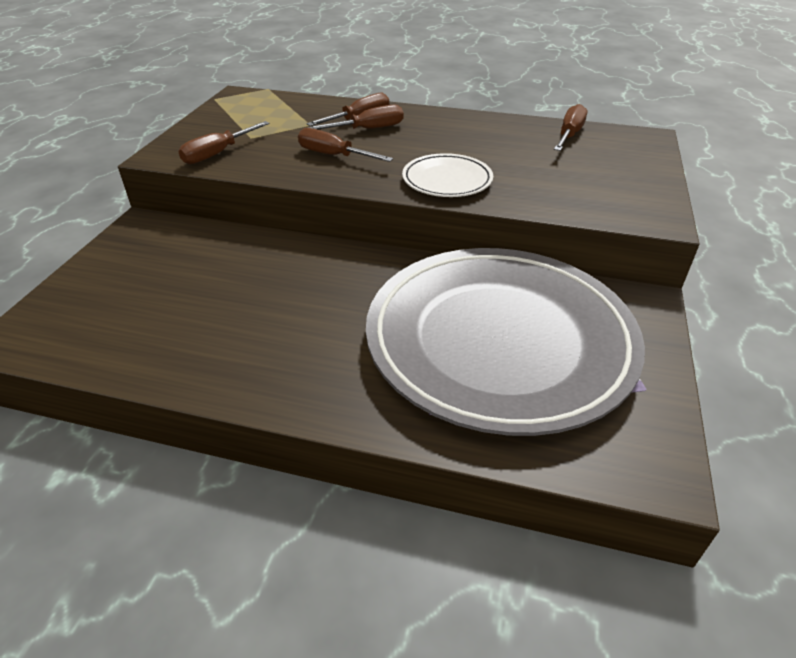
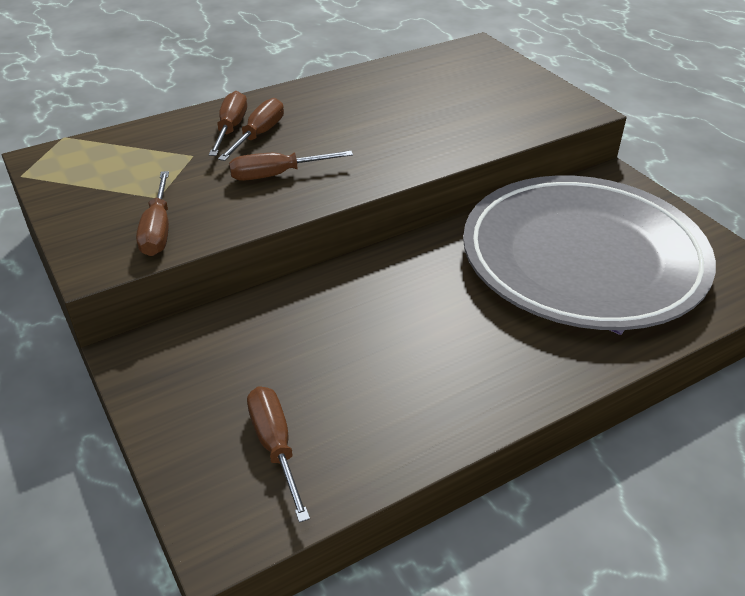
camera: 45 degrees left, 0 degrees up
white plate [402,153,493,197] -> none
brown screwdriver [554,104,587,151] -> brown screwdriver moved to [247,386,310,523]

